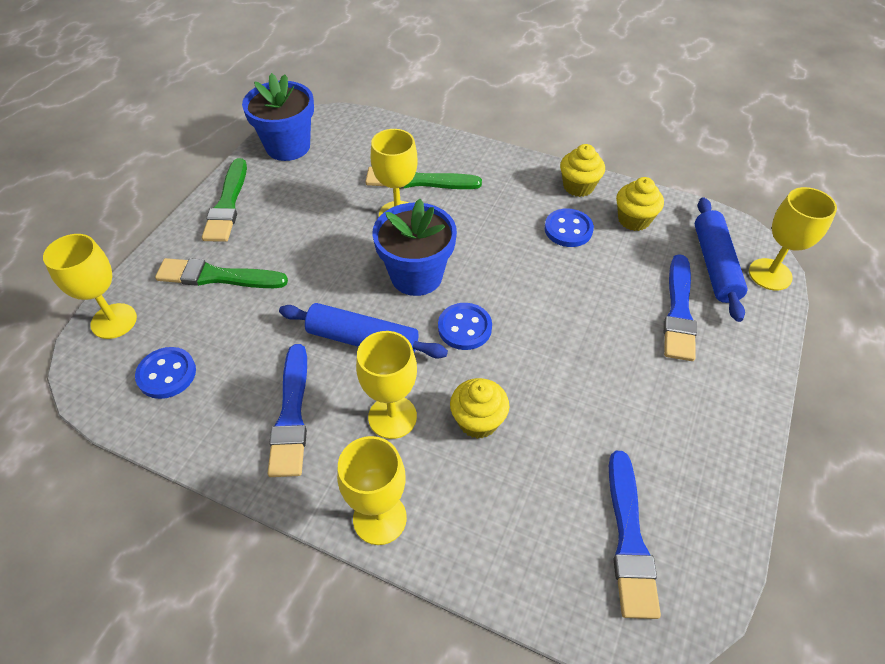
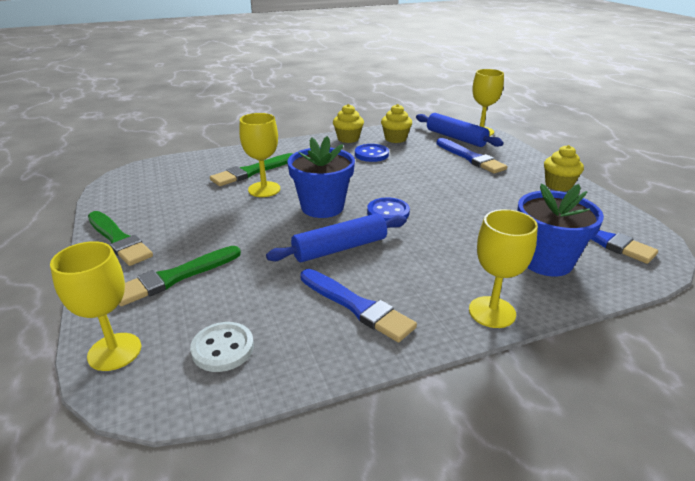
camera: 45 degrees left, 20 degrees down
blue button [135,347,196,399] -> white button [190,322,254,372]
blue flower pot [242,73,314,161] -> blue flower pot moved to [517,183,604,276]
yellow goblet [356,331,417,439] -> none
yellow cupcake [450,378,509,439] -> yellow cupcake moved to [544,145,584,191]

